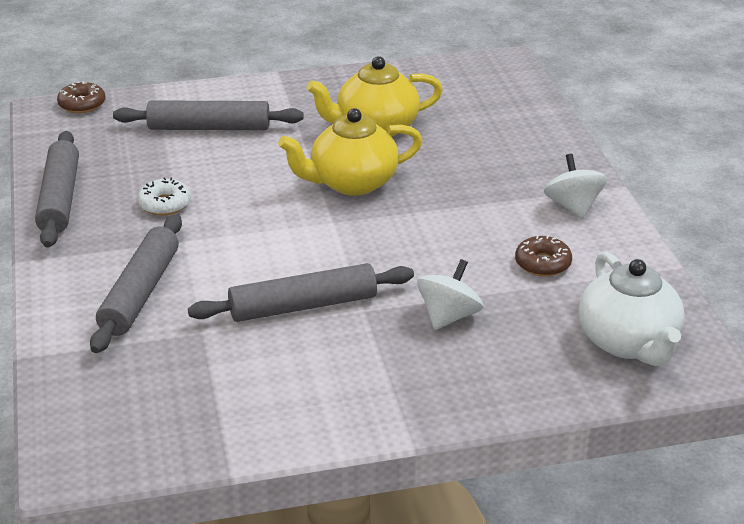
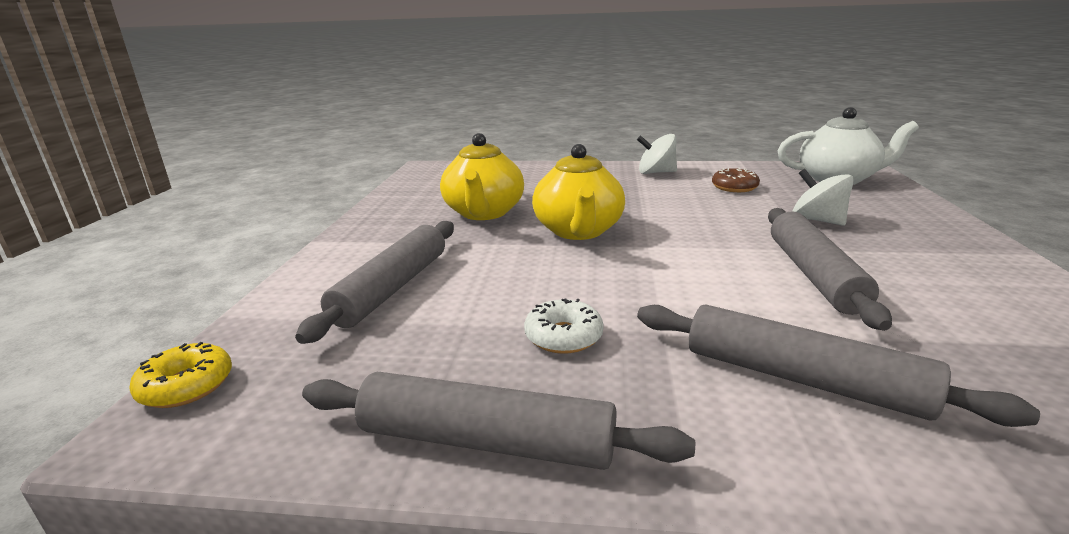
camera: 70 degrees left, 10 degrees down
brown donut [57,81,105,113] -> yellow donut [129,342,232,408]

